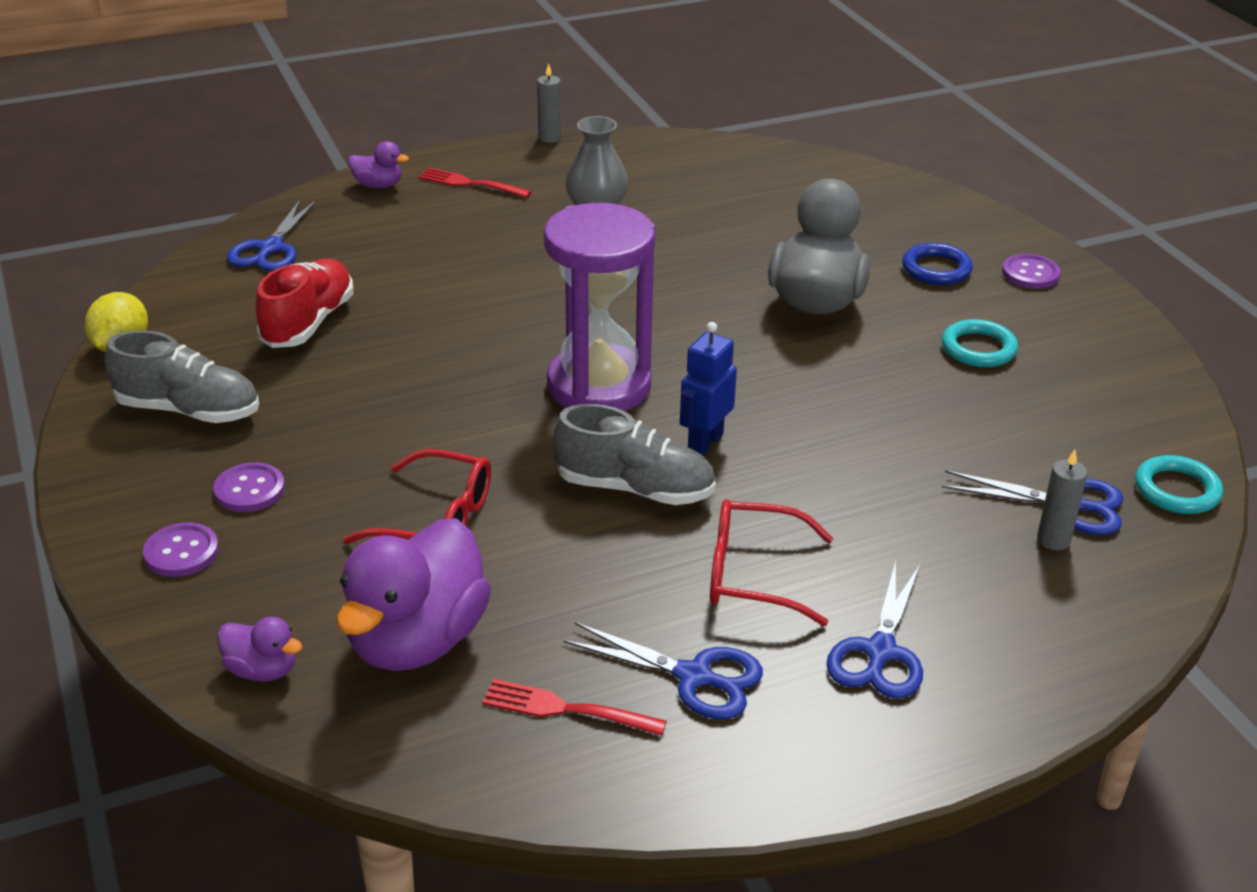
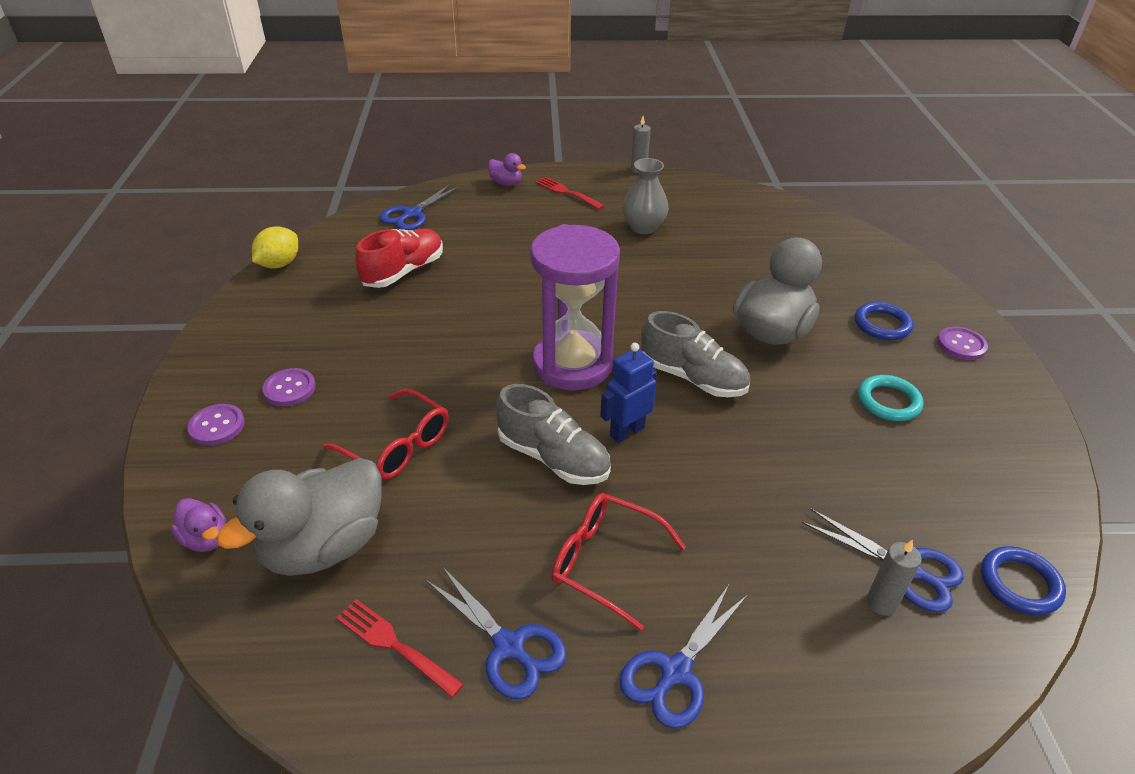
camera: 20 degrees right, 5 degrees up
grey shoe [105,330,259,423] -> grey shoe moved to [641,311,750,397]
purple duck [336,518,491,671] -> grey duck [216,458,382,576]
turquoise ring [1135,455,1223,514] -> blue ring [981,546,1066,615]

